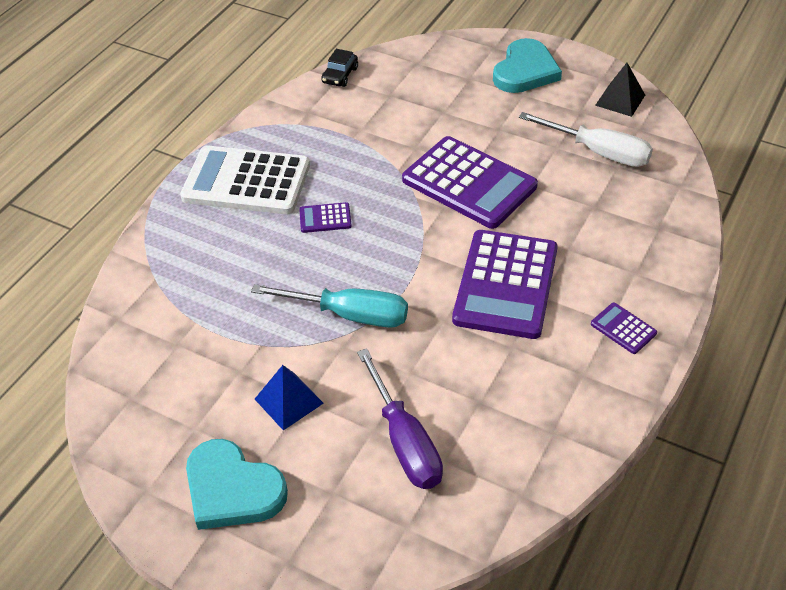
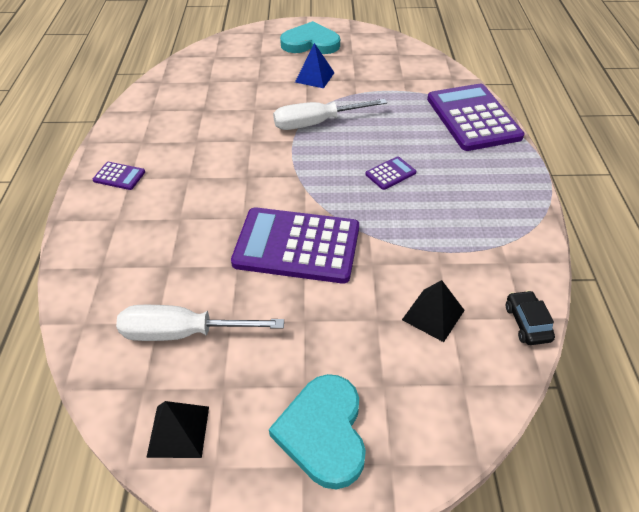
camera: 150 degrees right, 0 degrees up
white calculator [180,145,310,215] -> none
turquoise screwdriver [251,284,408,328] -> white screwdriver [273,99,387,130]
purple screwdriver [357,348,443,489] -> none
purple calculator [452,230,558,339] -> purple calculator moved to [427,84,524,151]
none -> black pyramid [402,280,465,342]

